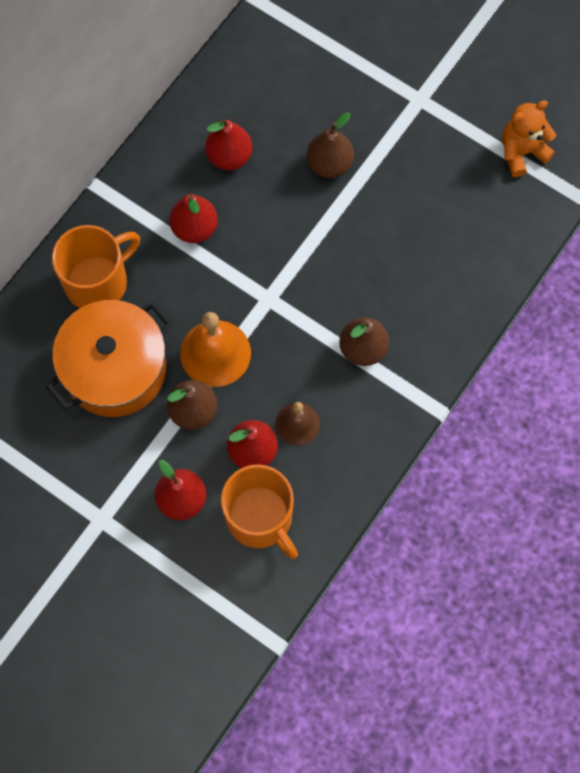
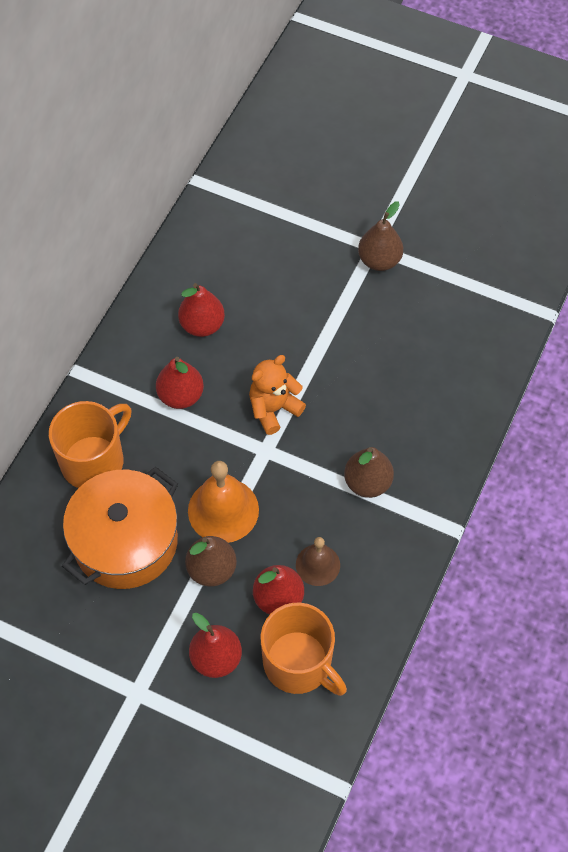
camera: 10 degrees left, 10 degrees down
brown pear [307,112,354,178] -> brown pear moved to [358,201,403,271]
orange teddy bear [502,100,556,177] -> orange teddy bear moved to [249,355,306,435]

